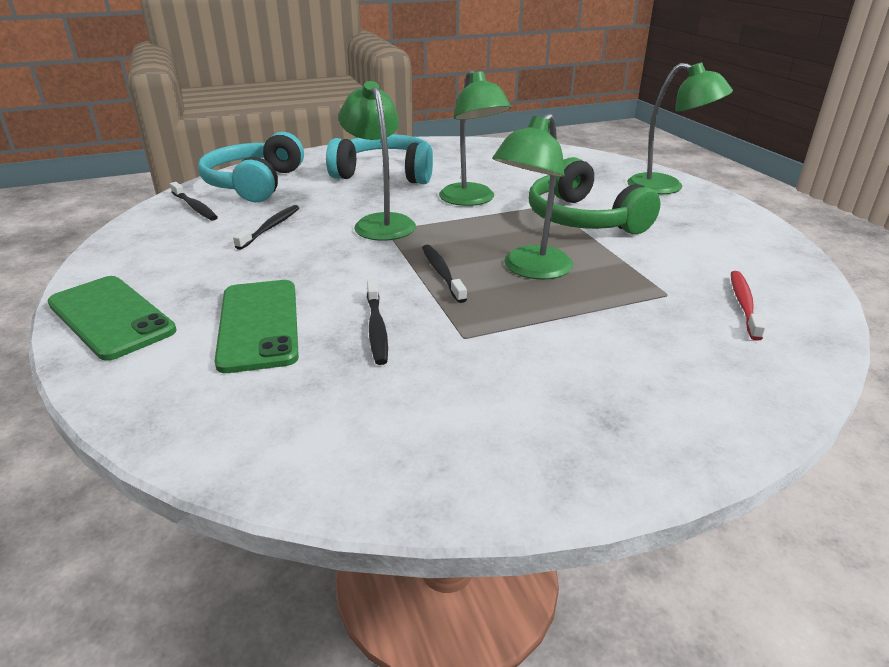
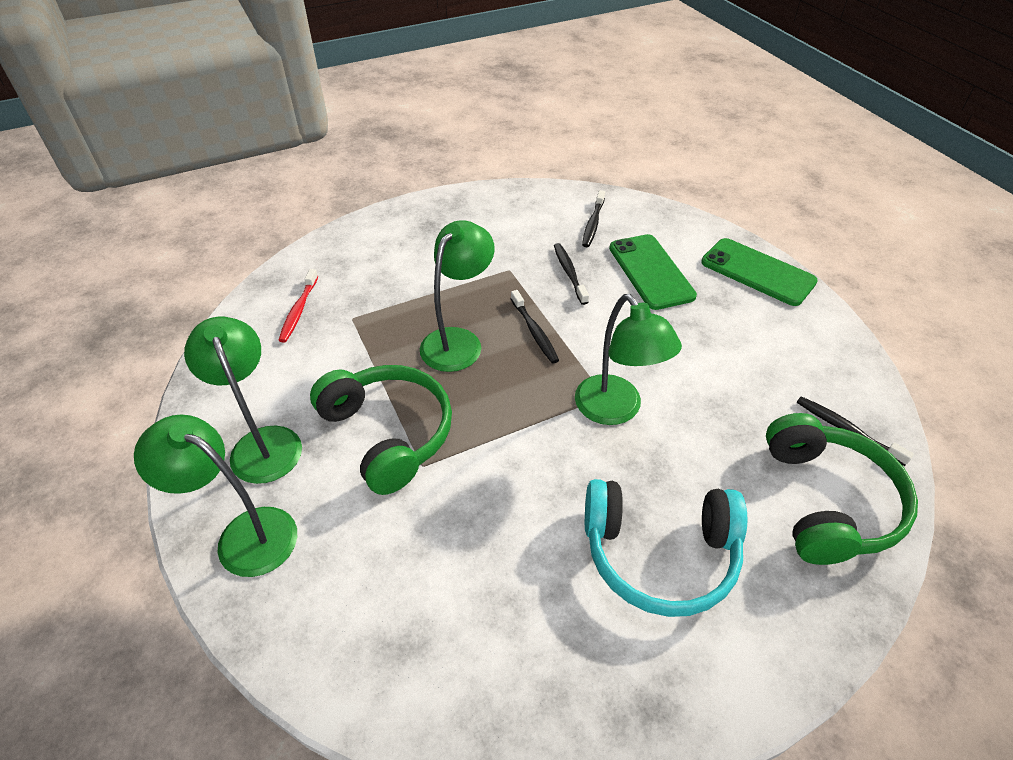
camera: 175 degrees right, 15 degrees up
turquoise headphones [198,132,304,202] -> green headphones [766,413,918,565]
black toothbrush [233,205,299,250] -> black toothbrush moved to [582,190,605,247]
green lamp [439,70,511,206] -> green lamp moved to [184,317,302,484]

